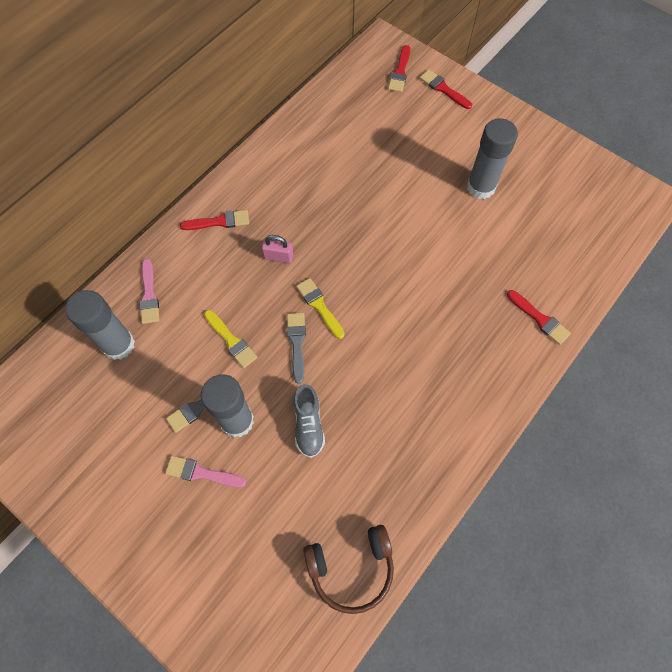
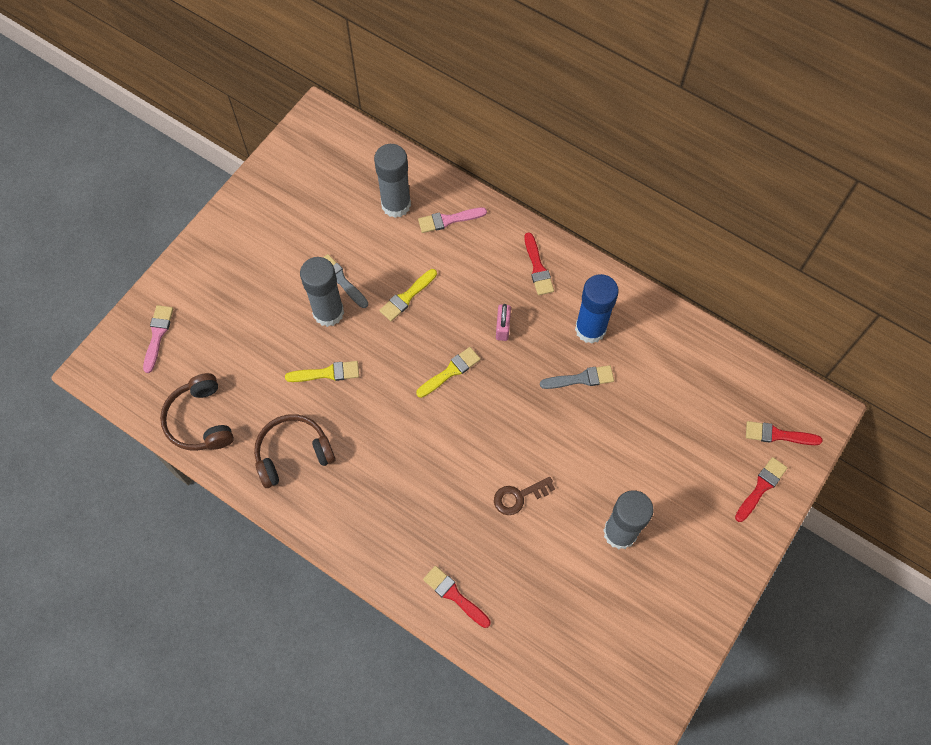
camera: 85 degrees right, 0 degrees up
pink brush [165,455,246,488] -> pink brush moved to [143,305,173,373]
grey brush [287,313,306,384] -> grey brush moved to [540,365,614,389]
grey shoe [294,384,325,458] -> yellow brush [285,361,359,382]
red brush [507,290,571,345] -> red brush turned 90 degrees clockwise [423,566,490,628]
none -> brown headphones [254,414,335,488]
none -> brown key [494,477,555,515]
none -> blue glue stick [575,274,619,344]

